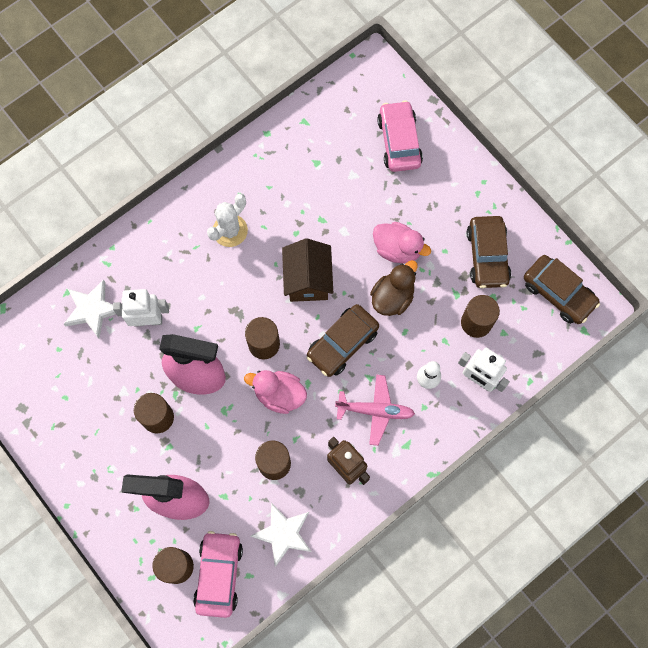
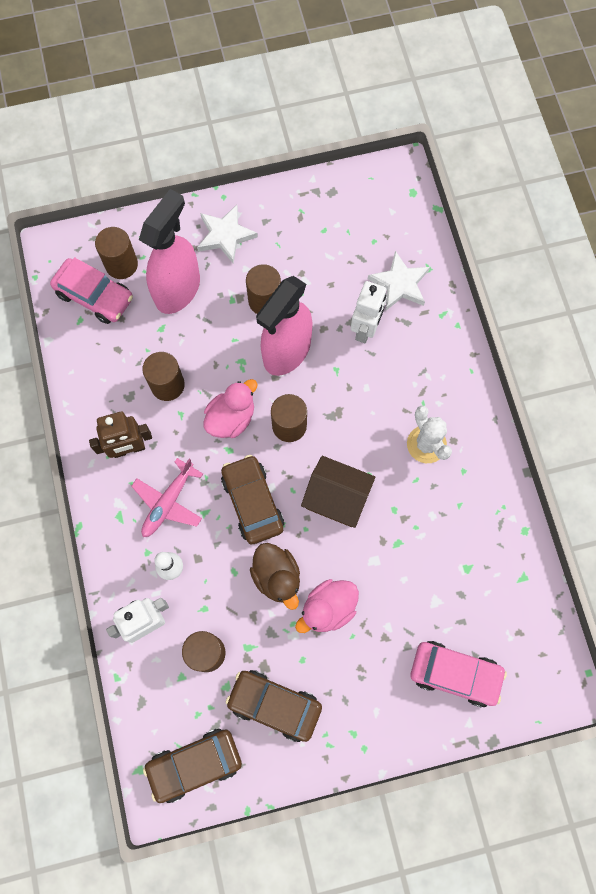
camera: 115 degrees right, 0 degrees up
white star [251,502,311,567] -> white star moved to [197,205,258,264]

